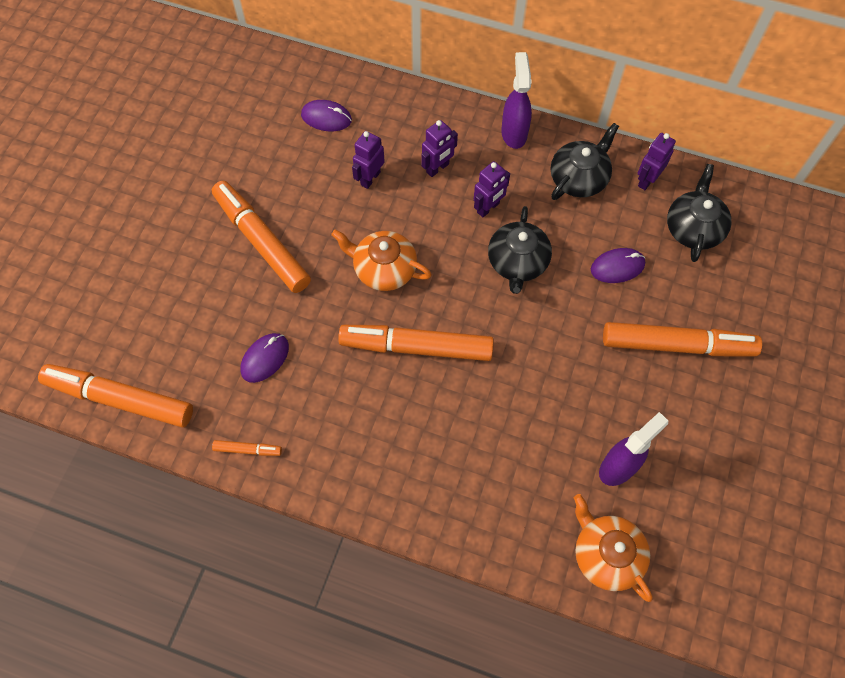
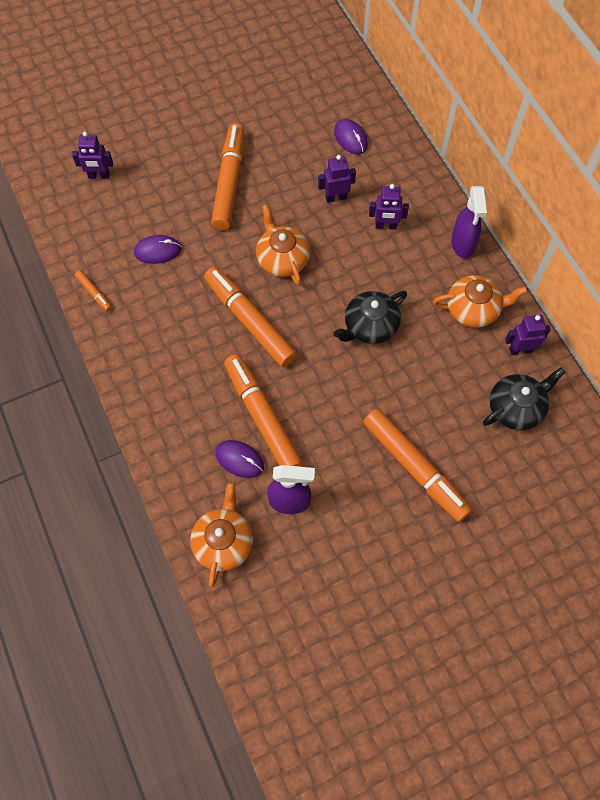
camera: 45 degrees right, 0 degrees up
orange marker [38,364,193,428] -> orange marker moved to [224,354,303,467]
purple robot [474,161,510,217] -> purple robot moved to [72,132,113,179]
purple spray bottle [501,52,532,149] -> purple spray bottle turned 135 degrees clockwise [451,186,487,259]
black teapot [551,123,619,200] -> orange teapot [433,275,528,328]
purple mouse [591,248,645,283] -> purple mouse moved to [215,440,264,478]

